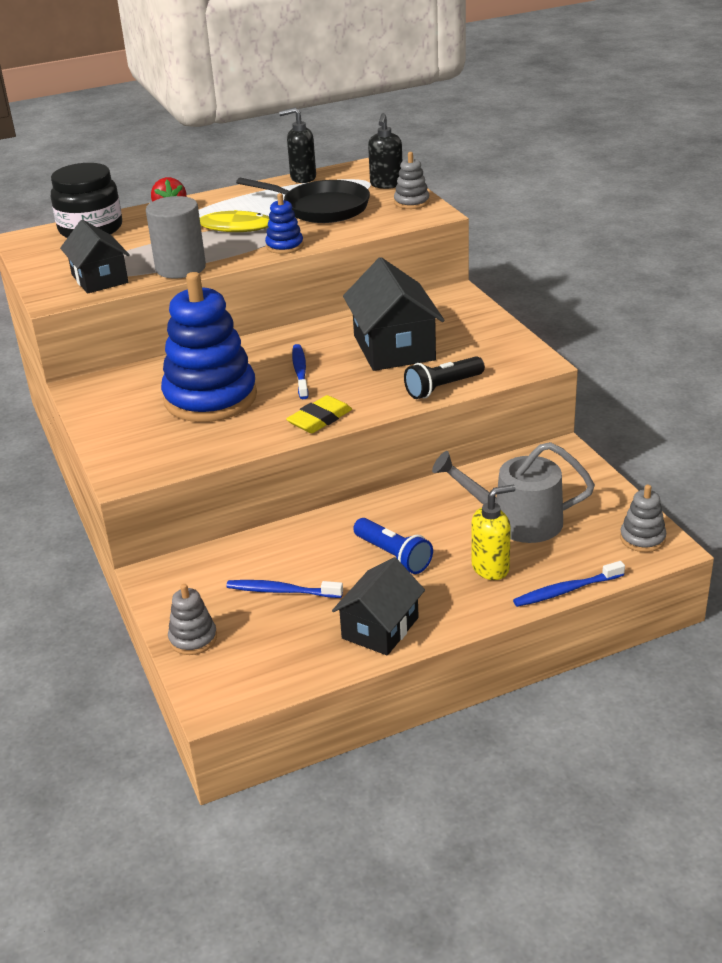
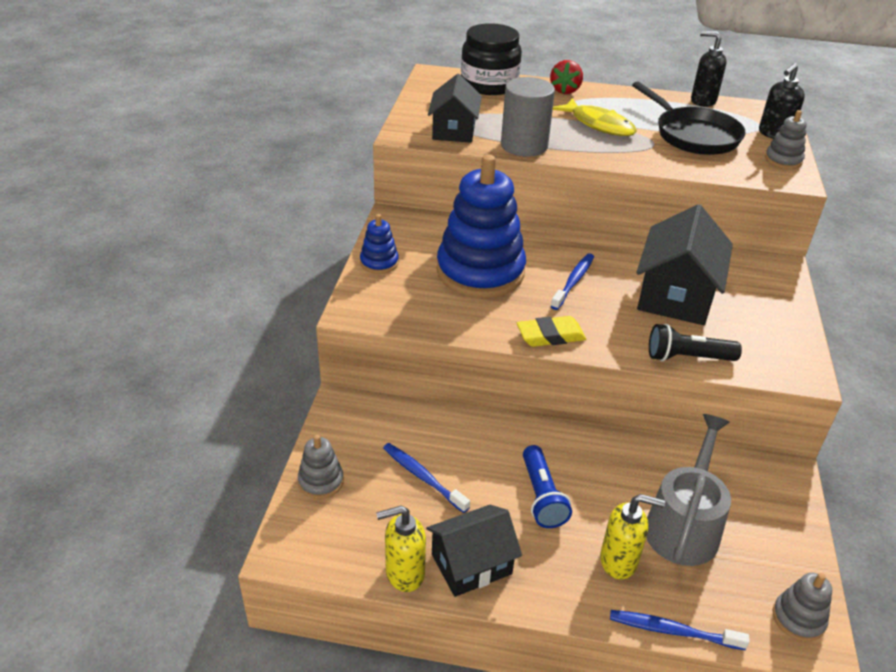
camera: 30 degrees right, 5 degrees up
blue stacking toy [265,193,304,254] -> blue stacking toy moved to [360,214,399,274]
grey watering can [432,442,595,543] -> grey watering can turned 75 degrees clockwise [647,414,731,566]
none -> yellow soap dispenser [376,506,426,592]

